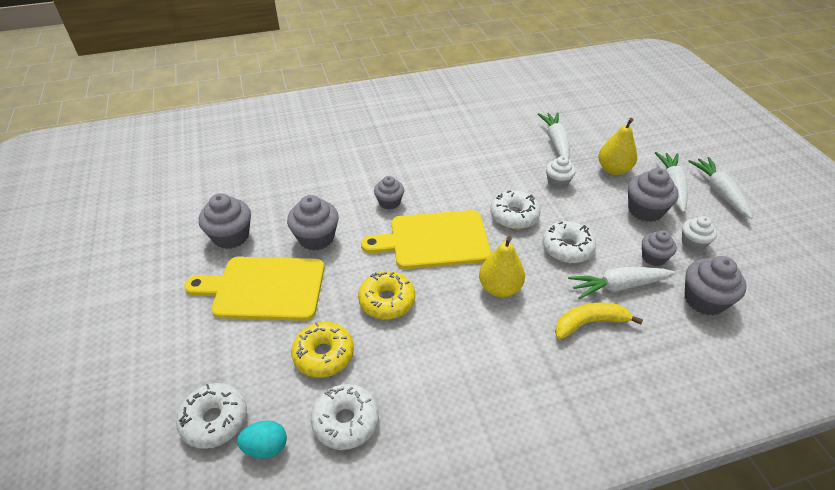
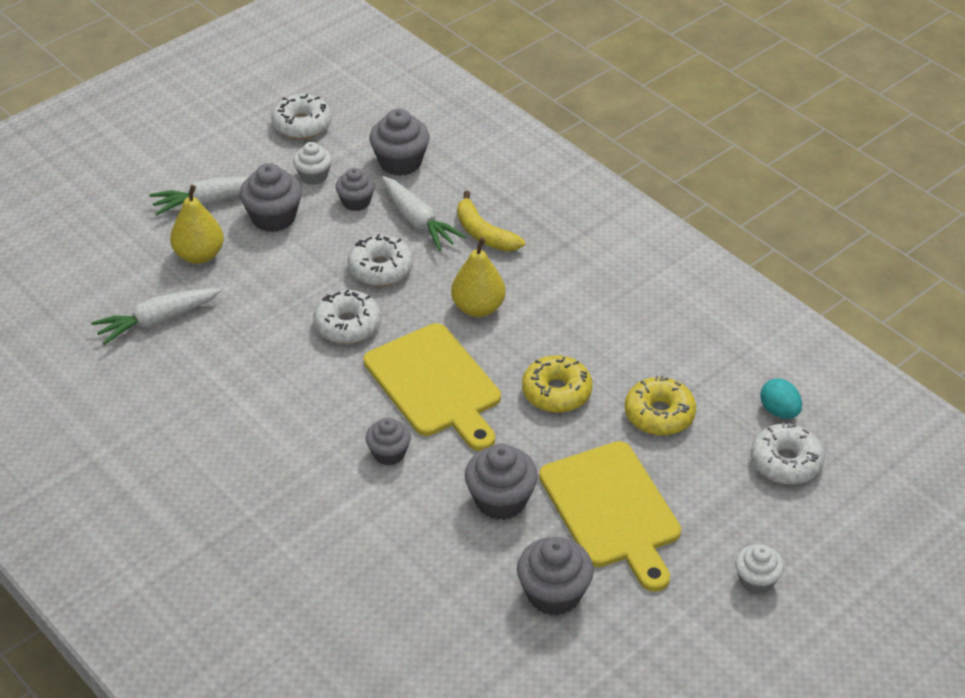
camera: 115 degrees left, 0 degrees up
white donut [310,384,379,450] -> white donut moved to [271,94,332,139]
white cupcake [546,156,576,189] -> white cupcake moved to [735,544,784,594]
white carrot [688,157,753,219] -> none

